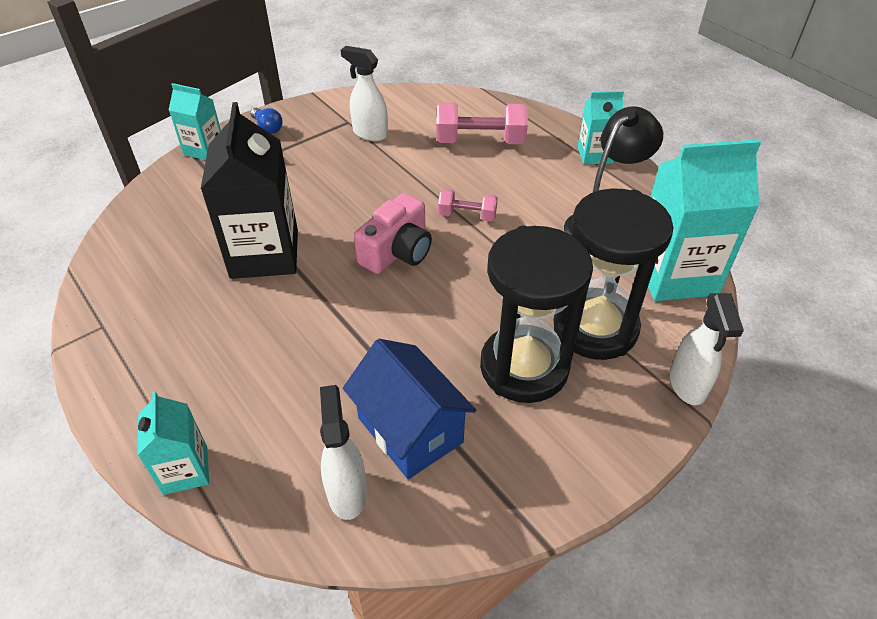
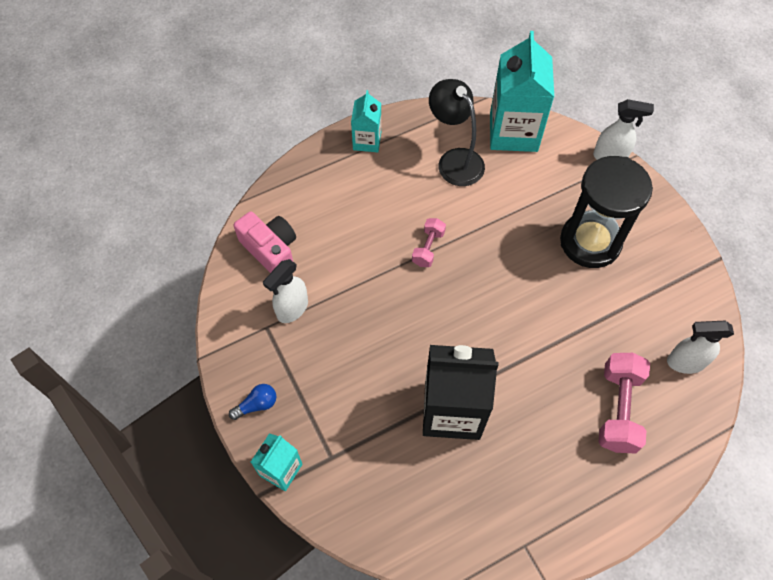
camera: 80 degrees left, 15 degrees up
turquoise carton [138,391,209,495] -> none
blue house [343,339,476,479] -> none
pink camera [354,193,432,274] -> pink camera moved to [234,212,296,273]
pink dumbbell [436,103,528,144] -> pink dumbbell moved to [598,353,650,453]
black hourglass [554,188,673,360] -> none

